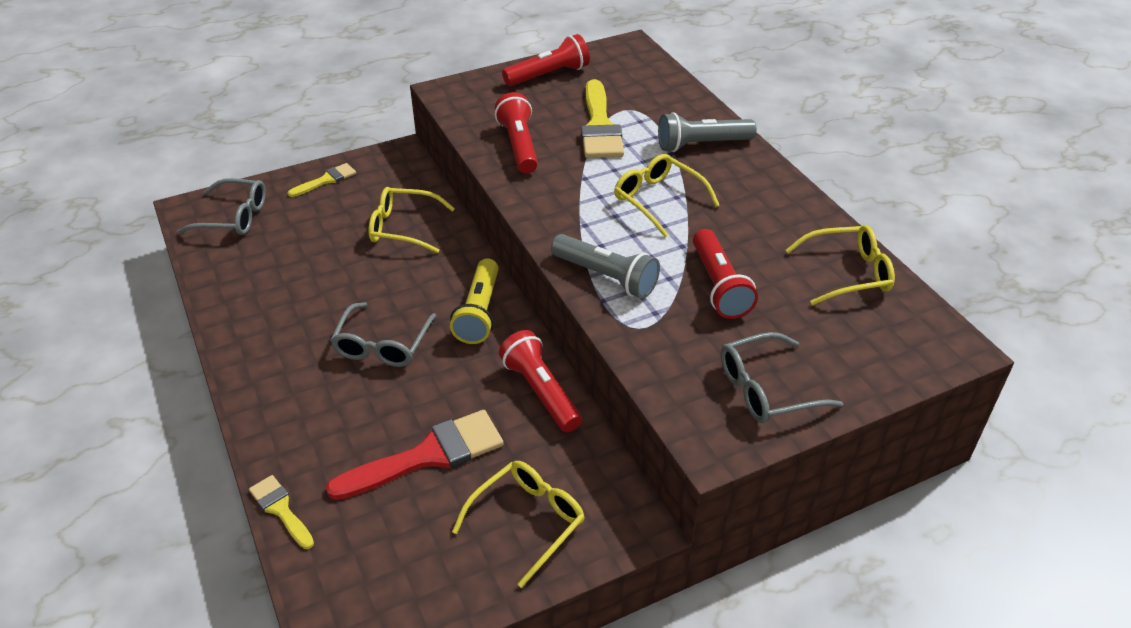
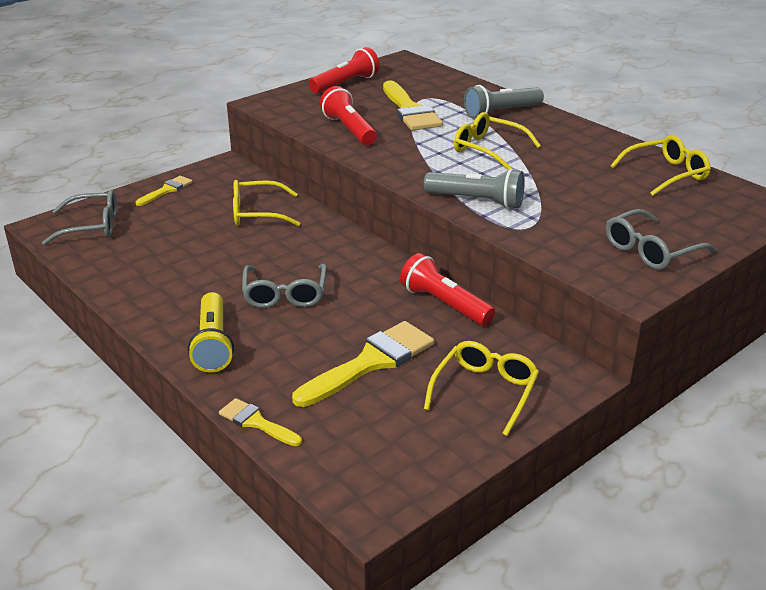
camera: 15 degrees left, 10 degrees down
red brush [326,410,504,500] -> yellow brush [292,321,434,407]
yellow flashlight [450,258,499,344] -> yellow flashlight moved to [188,292,234,372]
red flashlight [693,229,758,319] -> none

